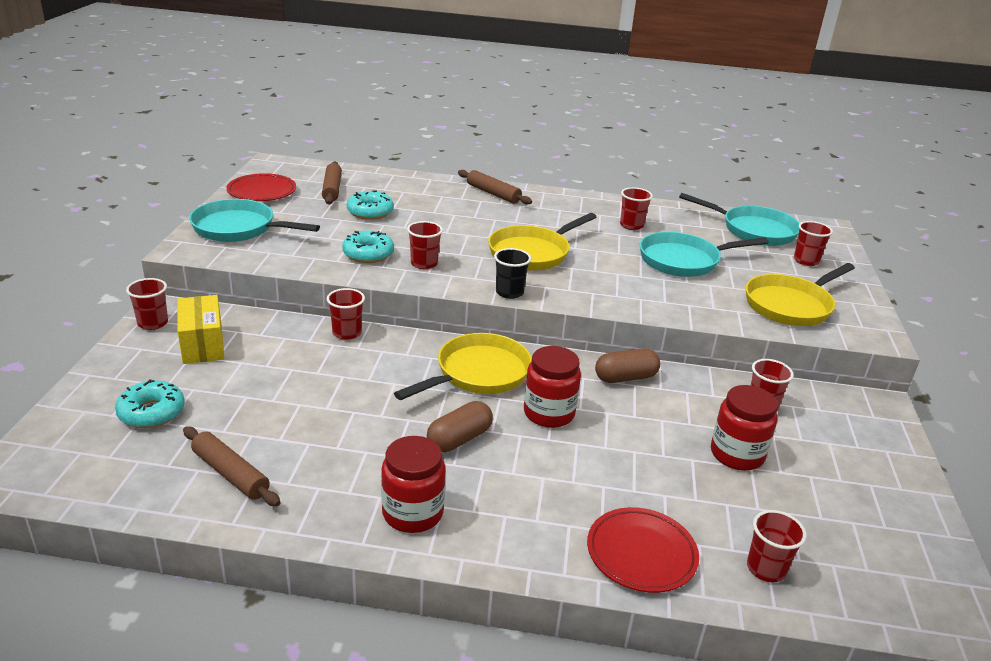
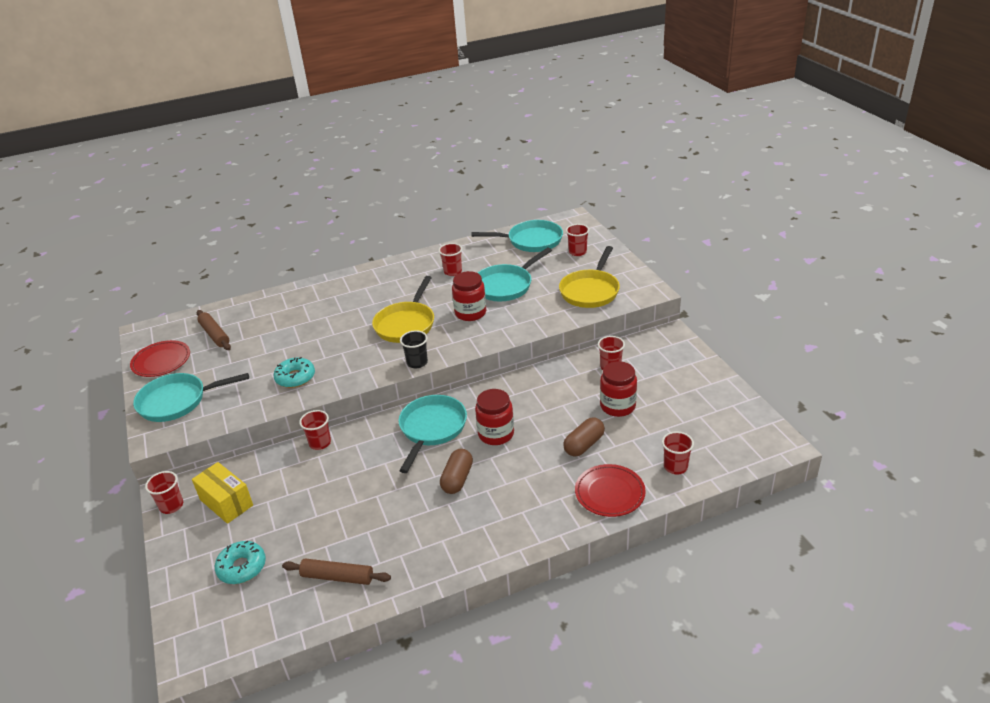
camera: 25 degrees left, 5 degrees up
turquoise donut [347,190,394,220] -> none
red jar [381,436,446,533] -> red jar moved to [452,271,486,321]
yellow pan [394,333,532,400] -> turquoise pan [398,395,467,473]
red cup [407,221,443,269] -> none
brown rolling pin [458,170,532,205] -> none
brown capsule [595,348,660,383] -> brown capsule moved to [563,417,605,457]

